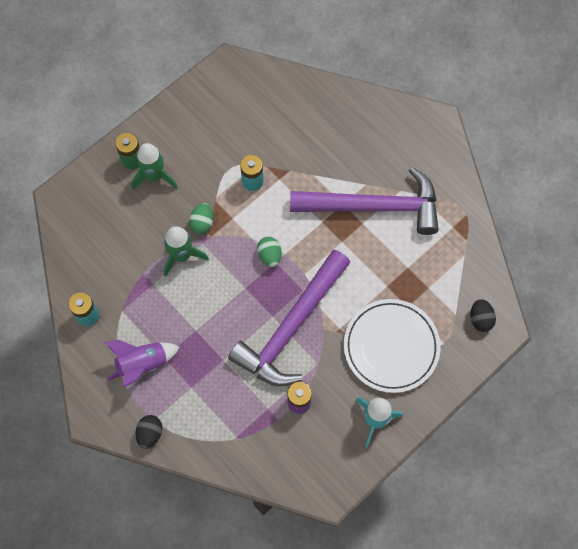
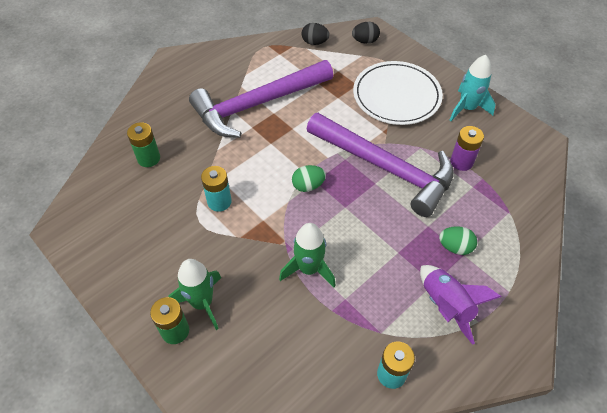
camera: 90 degrees left, 15 degrees down
black egg [136,415,162,449] -> black egg moved to [301,23,330,45]
green egg [189,203,213,234] -> green egg moved to [439,226,477,255]
purple hammer [290,167,439,235] -> purple hammer turned 120 degrees counterclockwise [189,60,333,138]
none -> green battery [127,122,160,167]

